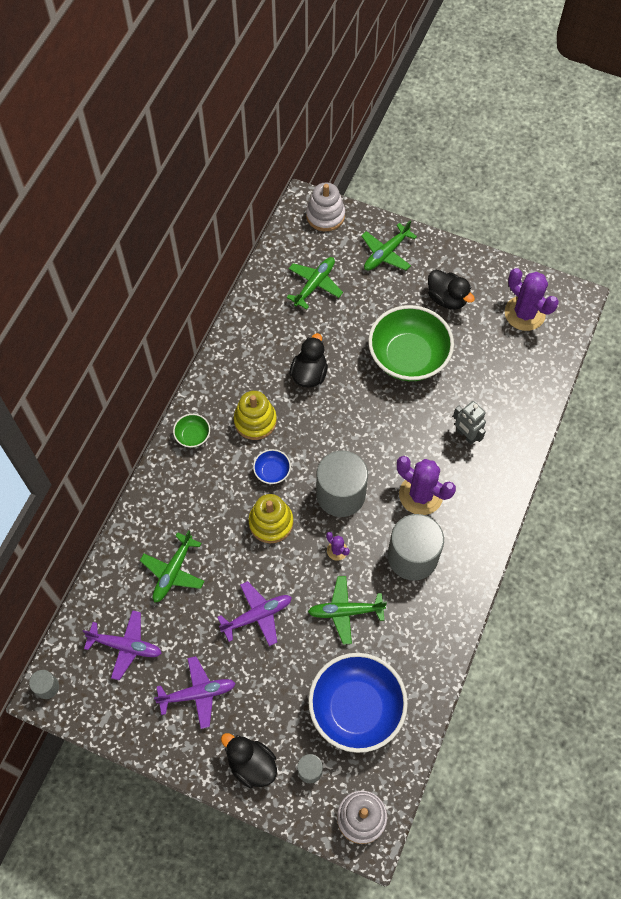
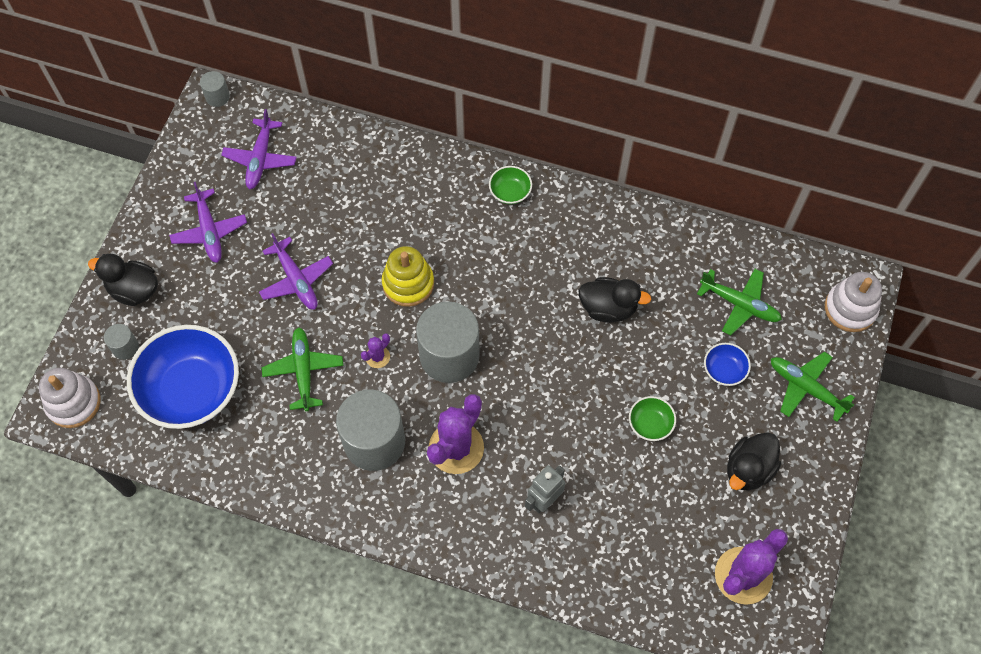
camera: 85 degrees right, 0 degrees up
green plane [140,530,204,603] -> none
black duck [221,733,277,788] -> black duck turned 105 degrees counterclockwise [88,254,158,306]
yellow stacking toy [234,391,277,440] -> none
blue bowl [253,449,291,484] -> blue bowl moved to [704,343,751,386]
green bowl [368,305,454,381] -> green bowl [629,396,676,441], size x0.43

